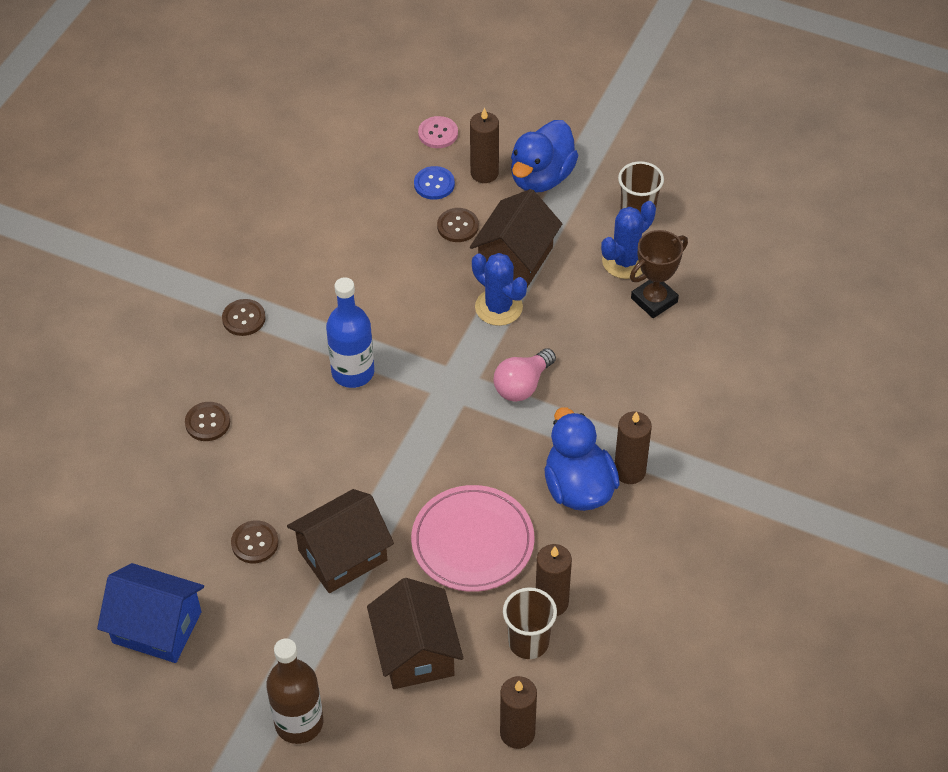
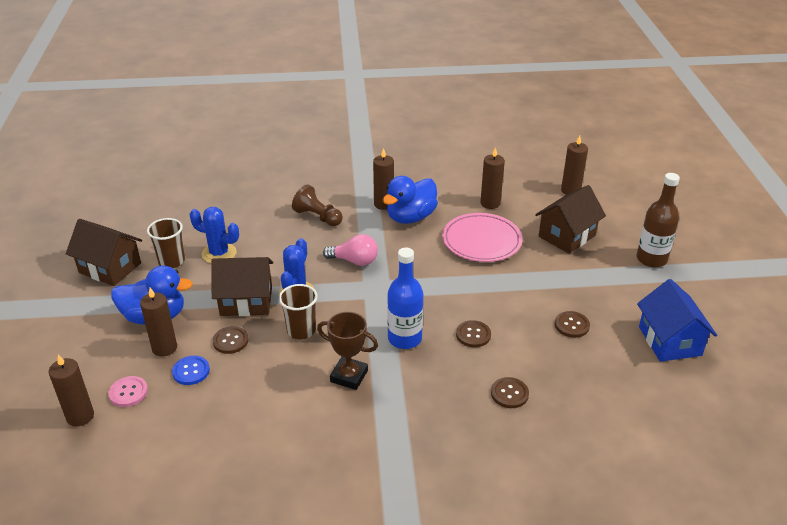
camera: 120 degrees left, 15 degrees down
brown button [222,299,266,336] -> brown button moved to [456,320,491,347]
brown house [287,489,394,593] -> brown house moved to [66,219,142,286]
brown cup [503,587,557,659] -> brown cup moved to [279,284,318,339]
brown trophy [630,230,688,318] -> brown trophy moved to [317,312,378,390]
none -> brown candle [48,354,94,427]
none -> brown pawn [292,184,343,226]

